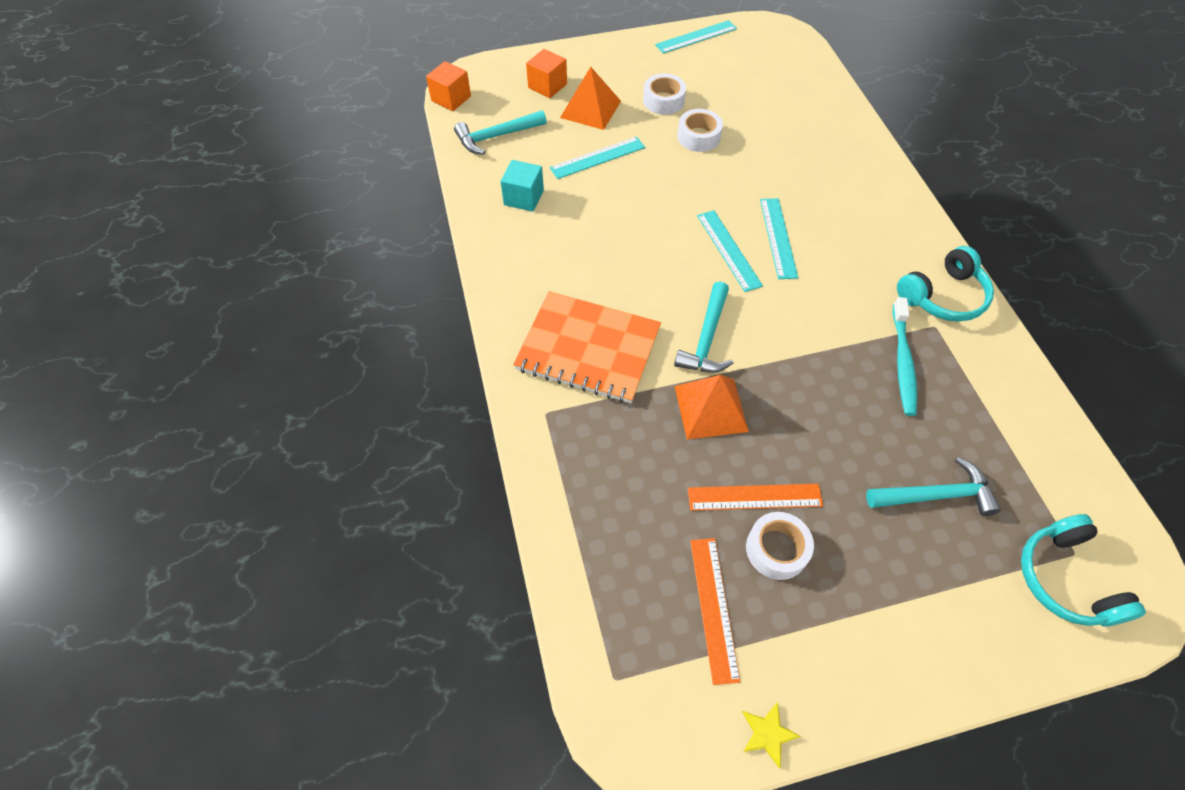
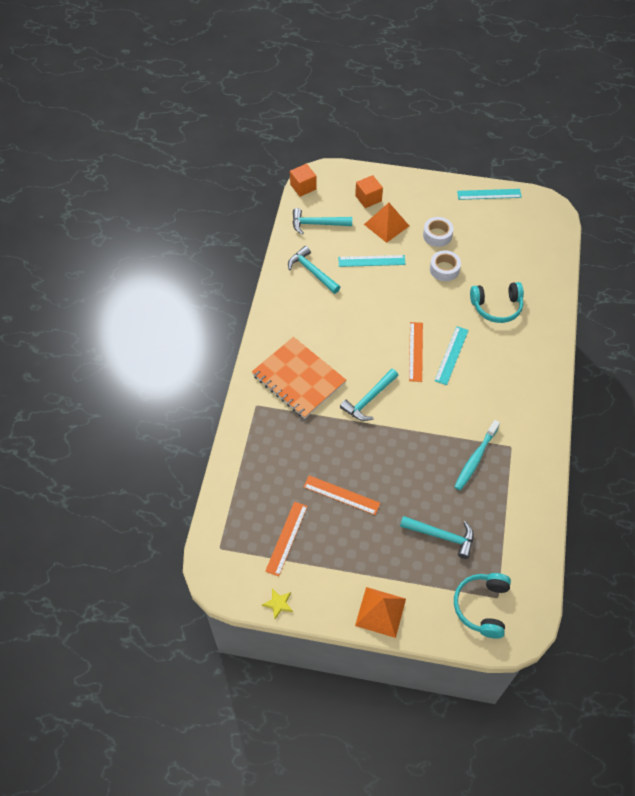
camera: 25 degrees right, 0 degrees up
turquoise cube [500,160,544,212] -> turquoise hammer [288,246,340,294]
orange pyramid [675,375,749,440] -> orange pyramid moved to [355,587,406,638]
turquoise ruler [697,210,763,292] -> orange ruler [409,322,423,382]
white tape [746,512,814,580] -> none
turquoise headphones [897,246,994,322] -> turquoise headphones moved to [470,282,524,323]

